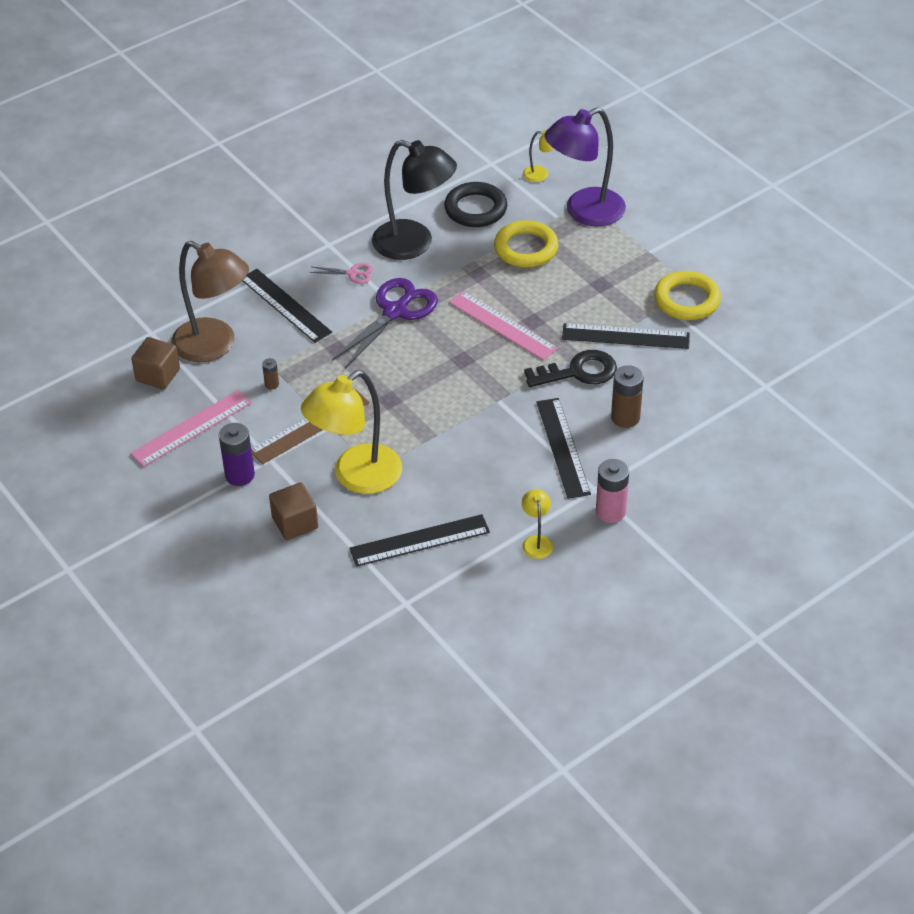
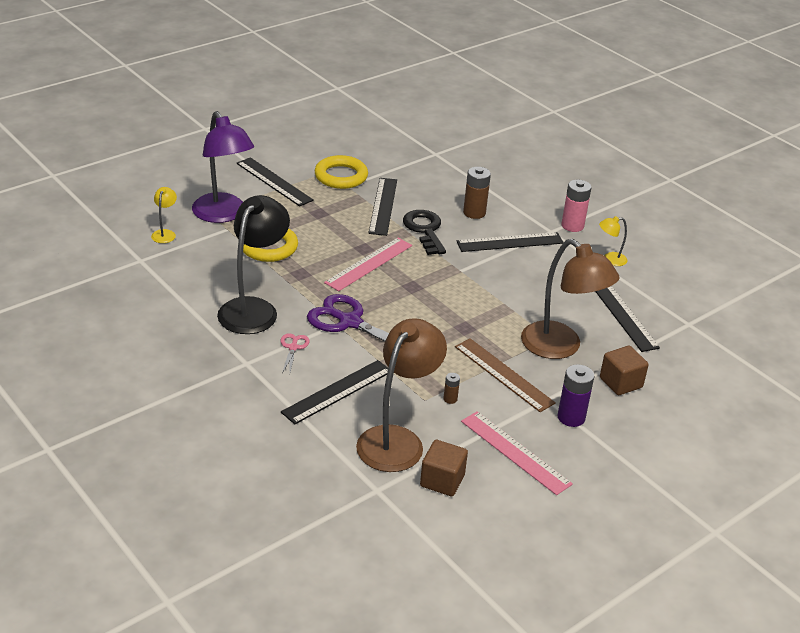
camera: 95 degrees left, 10 degrees down
yellow lamp [301,370,402,494] -> brown lamp [521,239,620,359]
black ring [444,182,507,227] -> none
none -> black ruler [236,157,314,207]

